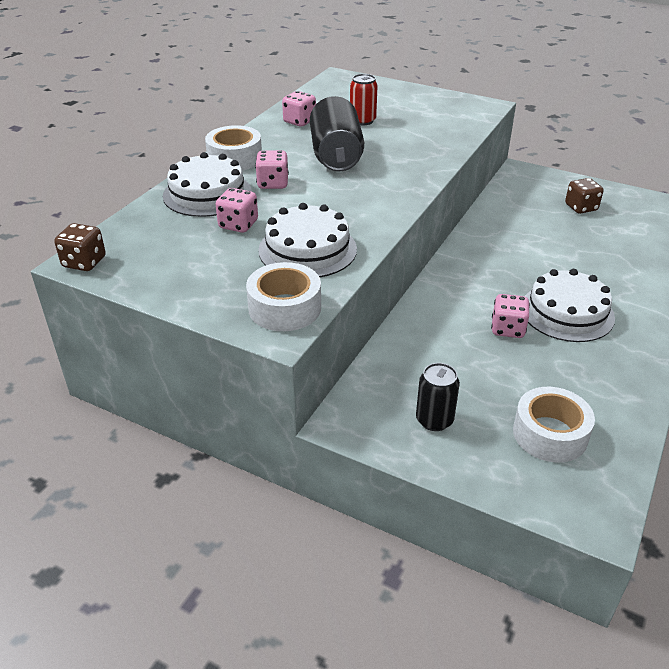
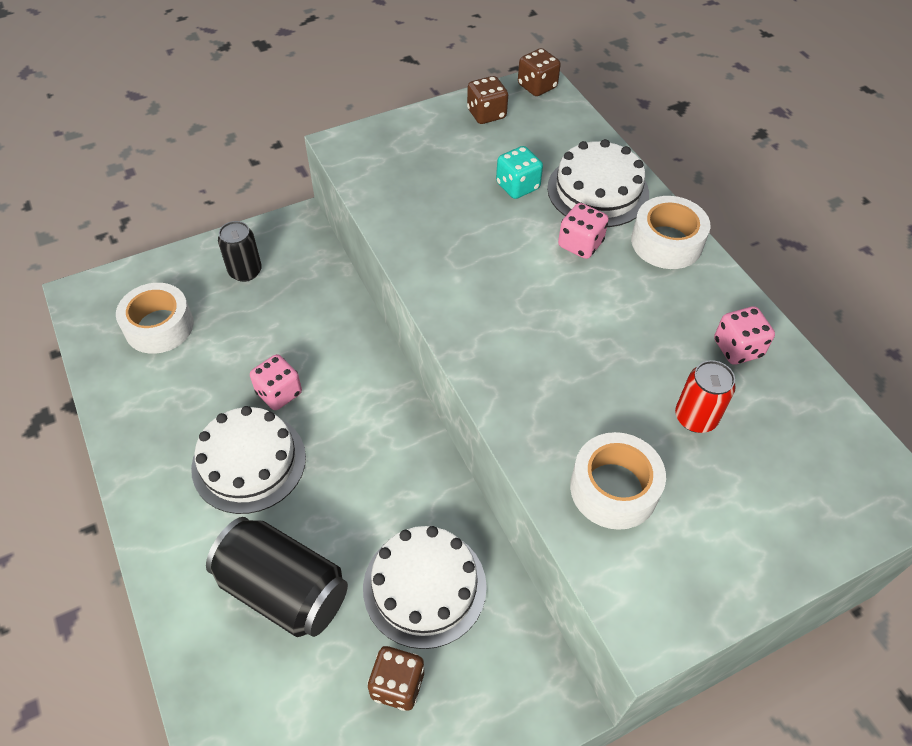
camera: 125 degrees right, 15 degrees up
pink dice [215,188,258,233] -> turquoise dice [496,146,543,199]
white tape [246,262,321,331] -> white tape moved to [570,432,666,530]
white cake [258,203,357,277] -> white cake moved to [363,526,487,649]
black can [310,96,364,171] -> black can moved to [206,517,348,637]
none -> brown dice [467,76,508,124]

